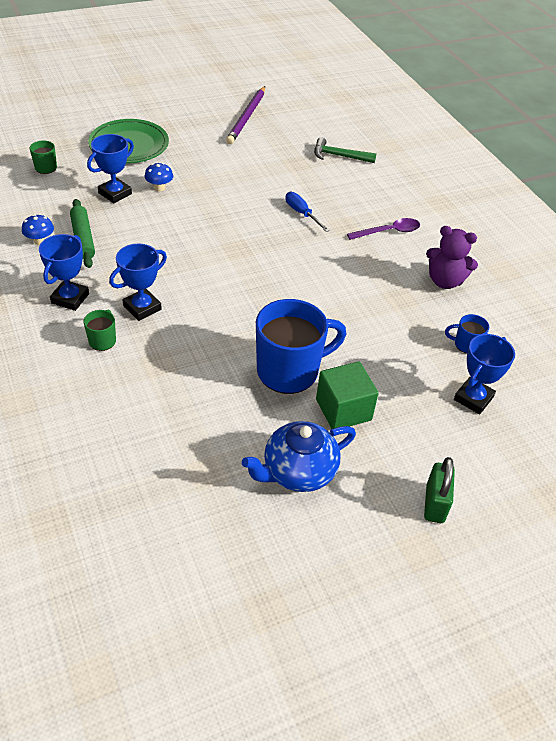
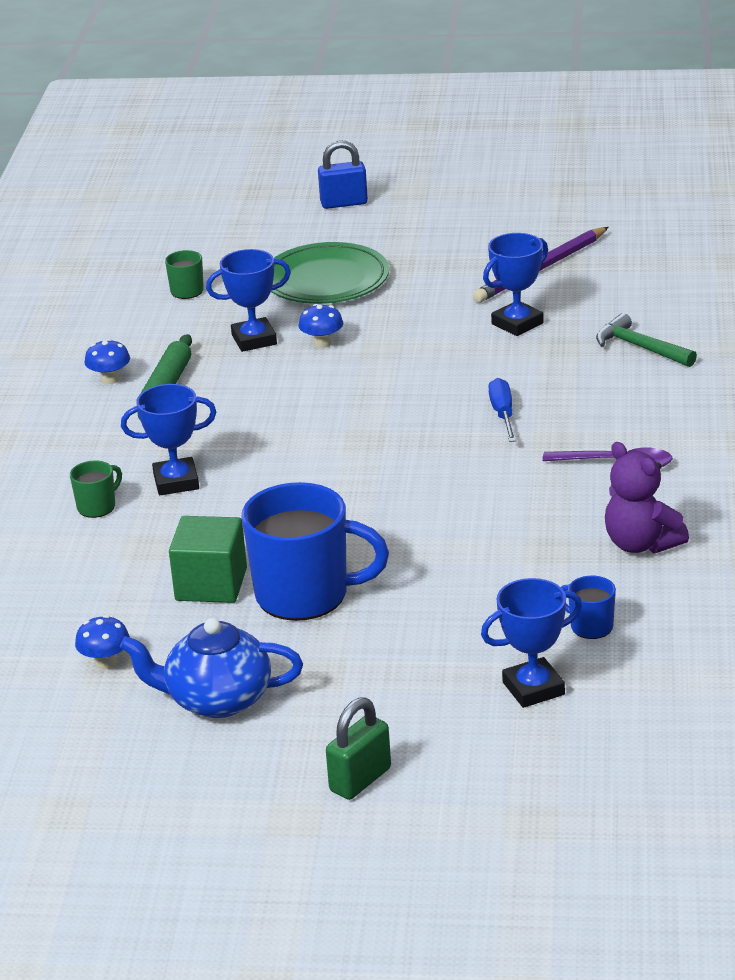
camera: 35 degrees right, 15 degrees down
blue trophy [39,234,89,311] -> blue trophy moved to [483,233,548,336]
green cube [316,361,379,429] -> green cube moved to [169,516,247,603]
none -> blue mushroom [75,615,130,670]
none -> blue padlock [318,140,368,209]

